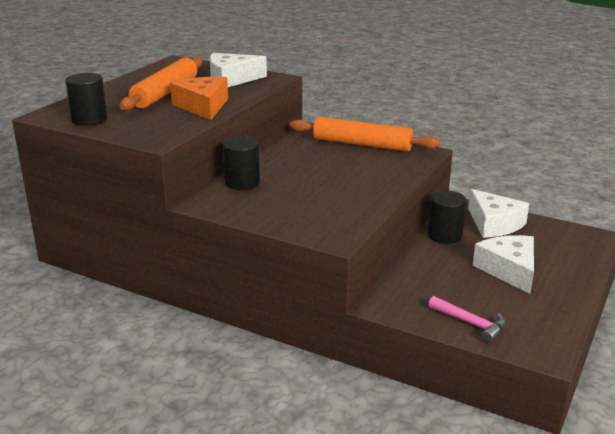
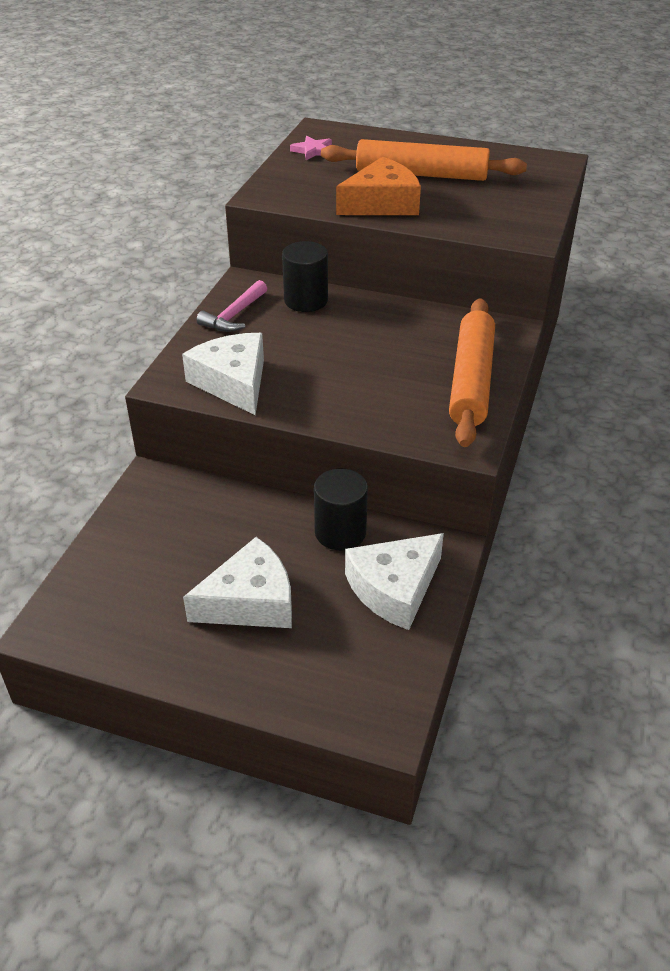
camera: 80 degrees right, 15 degrees up
black cylinder [65,73,107,126] -> pink star [290,136,332,160]
white cheese [210,53,267,87] -> white cheese moved to [182,333,264,415]
pink hammer [428,296,506,343] -> pink hammer moved to [196,280,267,332]

